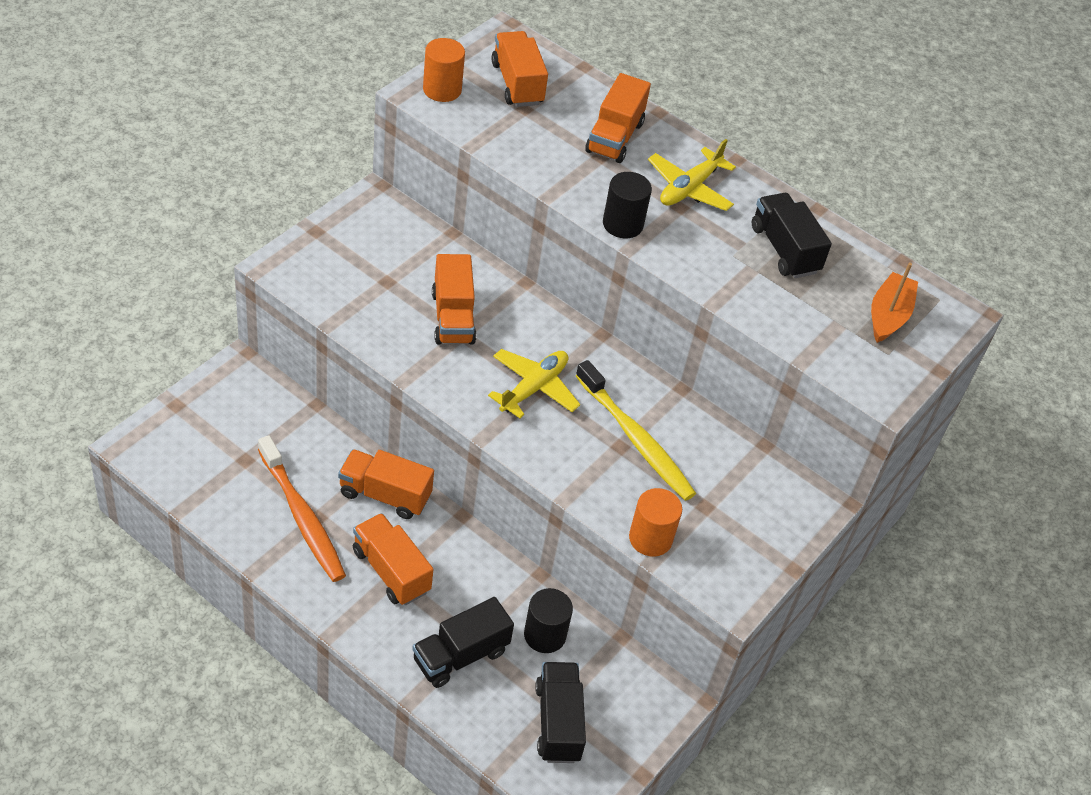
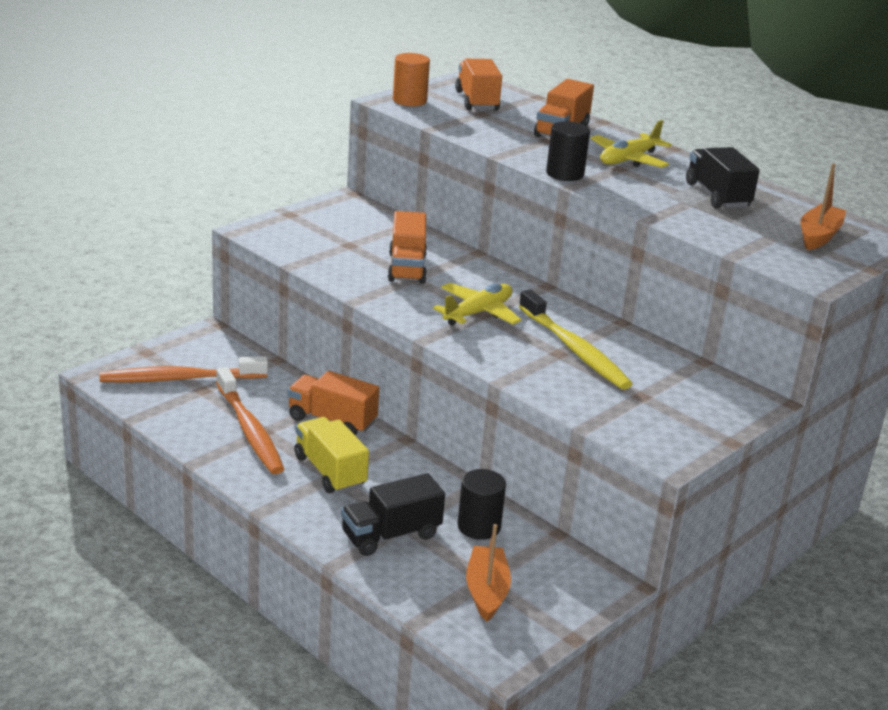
camera: 10 degrees right, 20 degrees down
orange truck [353,513,433,605] -> yellow truck [294,417,369,493]
black truck [535,662,586,763] -> orange boat [466,524,511,622]
orange cylinder [629,488,682,557] -> none
none -> orange toothbrush [99,356,268,383]

